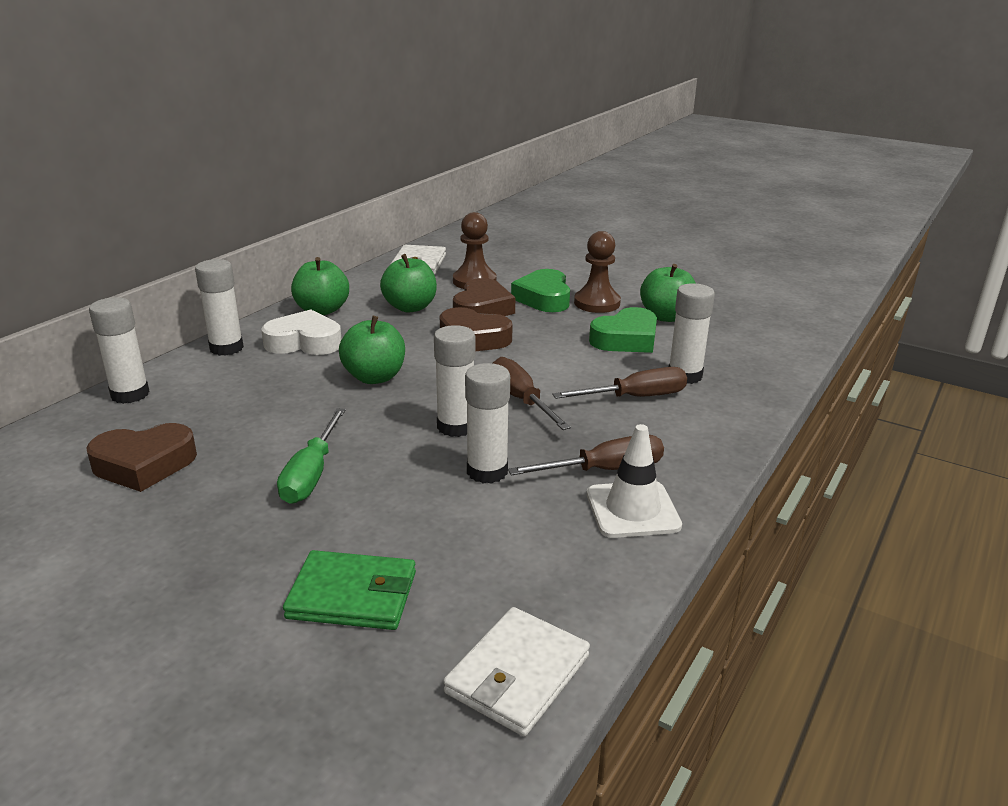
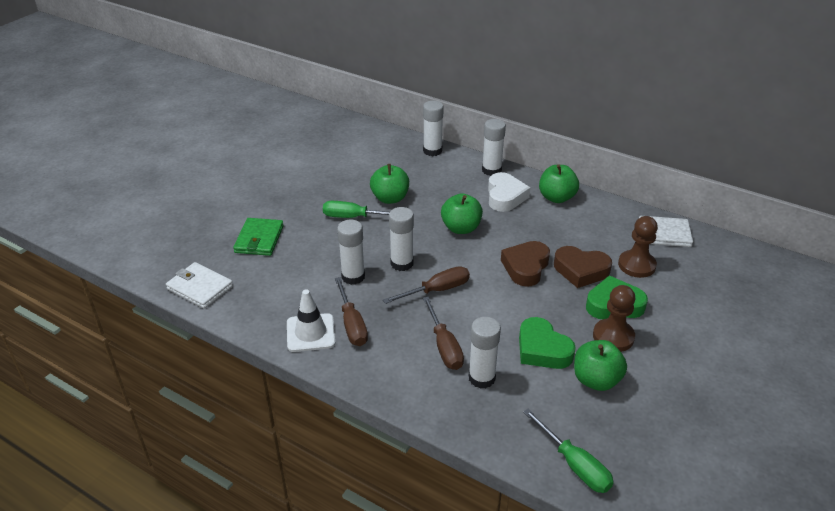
camera: 90 degrees right, 10 degrees up
brown heart [86,423,197,492] -> none
green apple [380,254,437,313] -> green apple moved to [370,164,409,204]
none -> green screwdriver [523,409,614,493]

